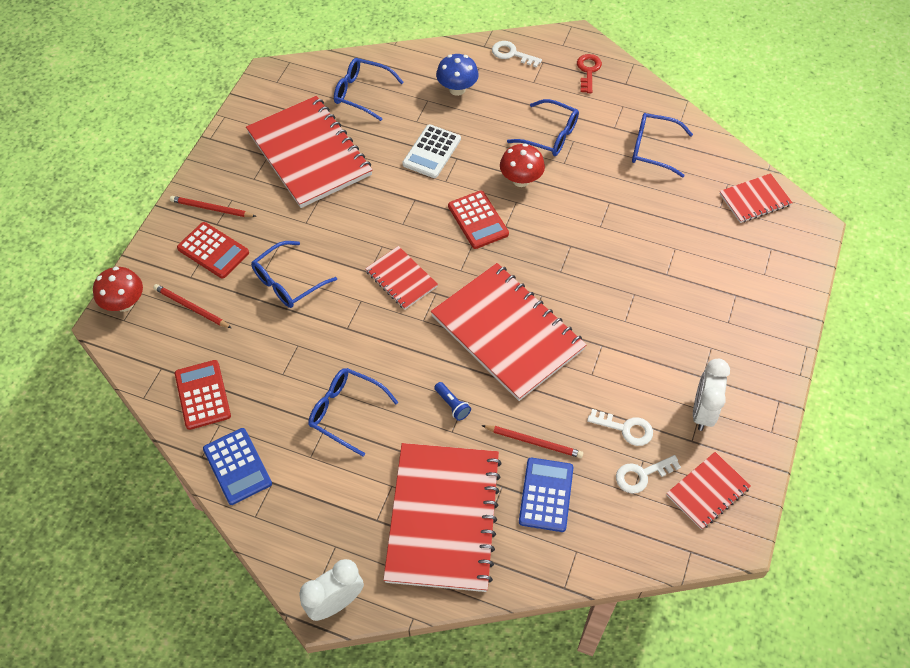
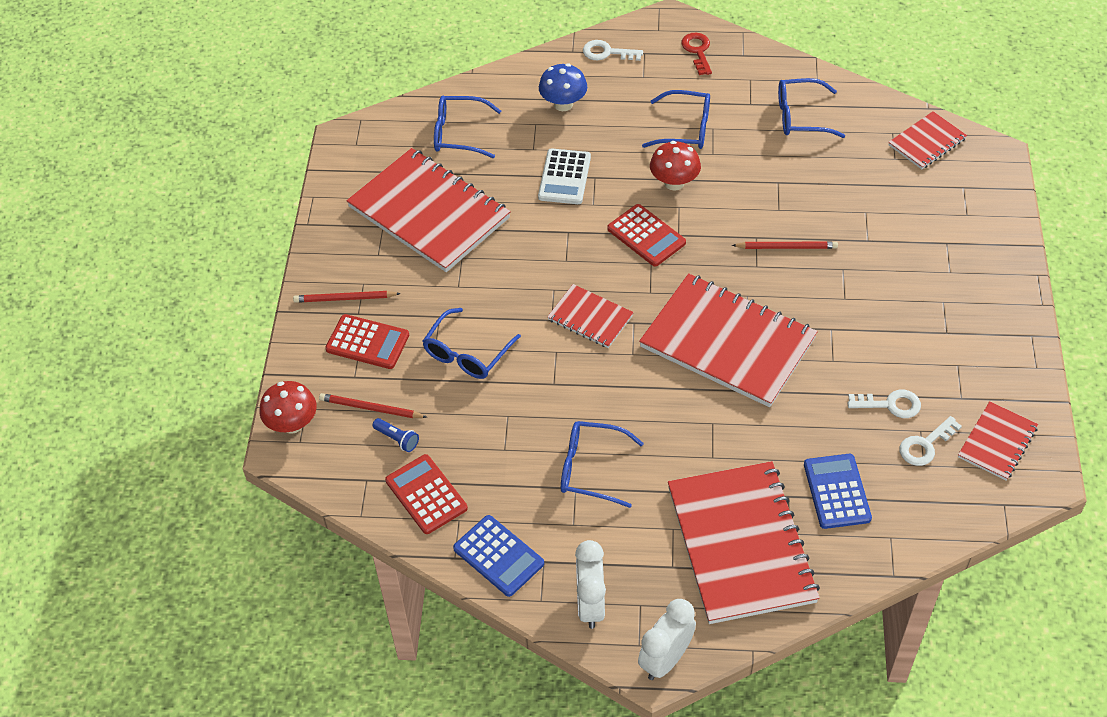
camera: 15 degrees left, 5 degrees down
blue flashlight [434,382,471,421] -> blue flashlight moved to [372,418,419,452]
red pencil [482,425,583,458] -> red pencil moved to [732,242,838,249]
white clock [693,359,730,431] -> white clock moved to [575,540,606,629]

